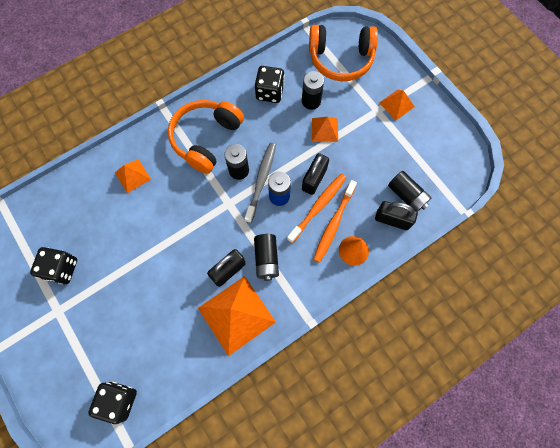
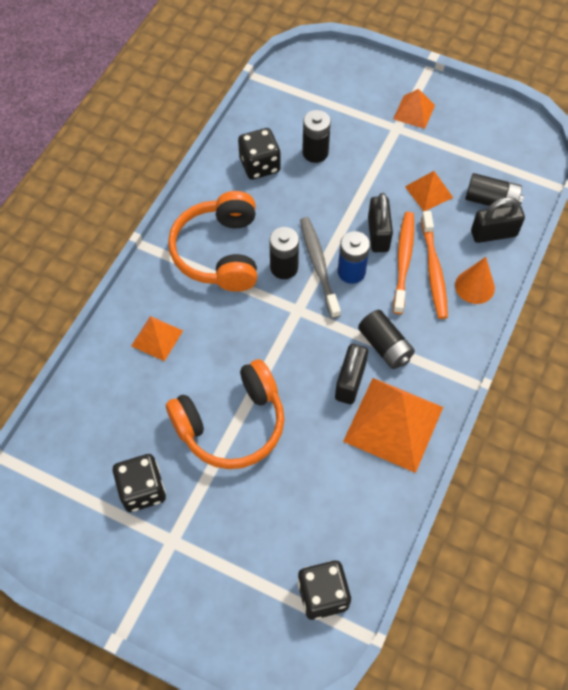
camera: 30 degrees left, 10 degrees down
orange headphones [309,25,378,81] -> orange headphones moved to [166,359,284,469]
orange pyramid [312,117,338,142] -> orange pyramid moved to [405,171,453,211]

